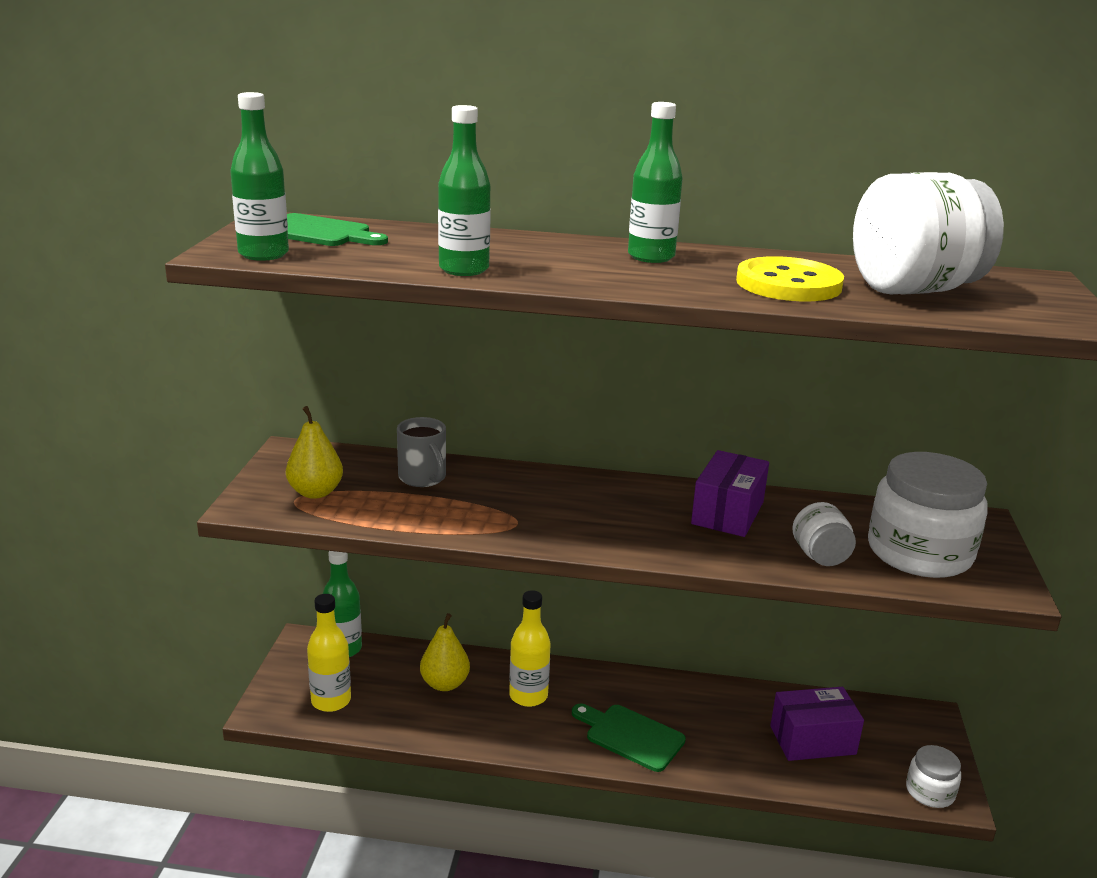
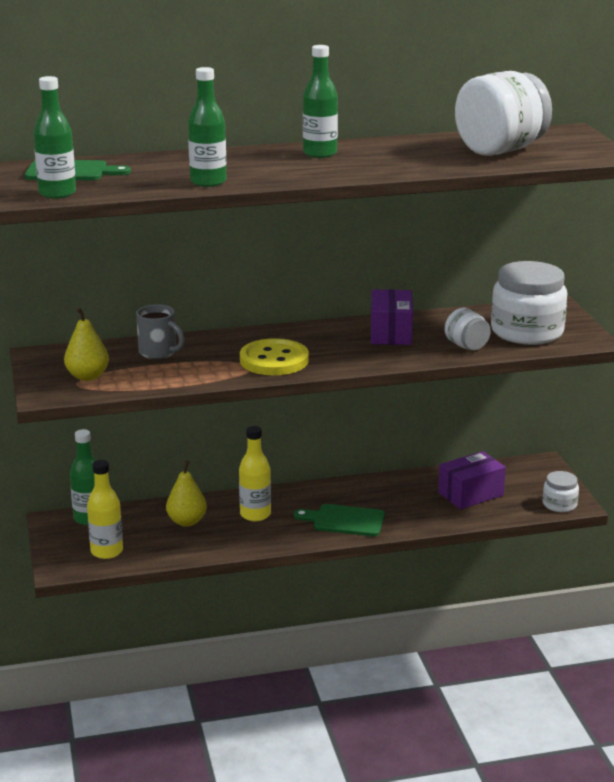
camera: 20 degrees left, 0 degrees up
yellow button [736,256,844,302] -> yellow button moved to [240,338,309,375]

